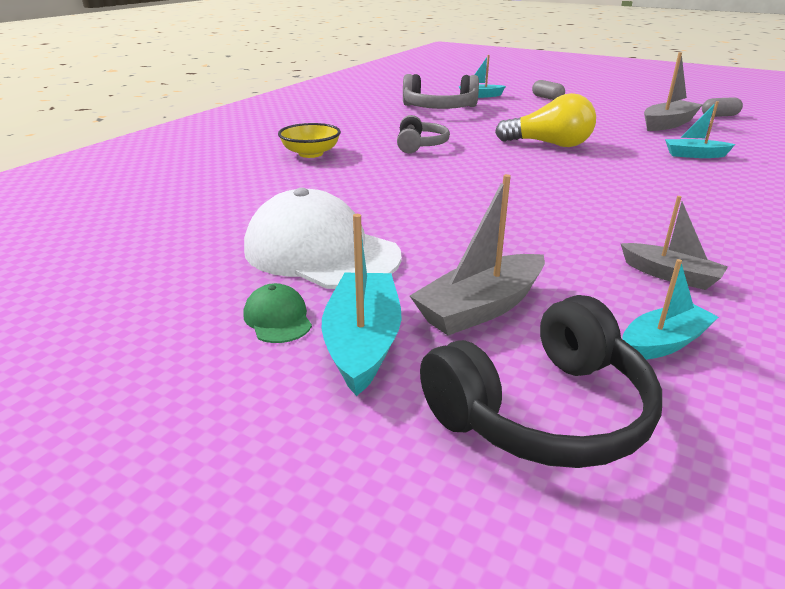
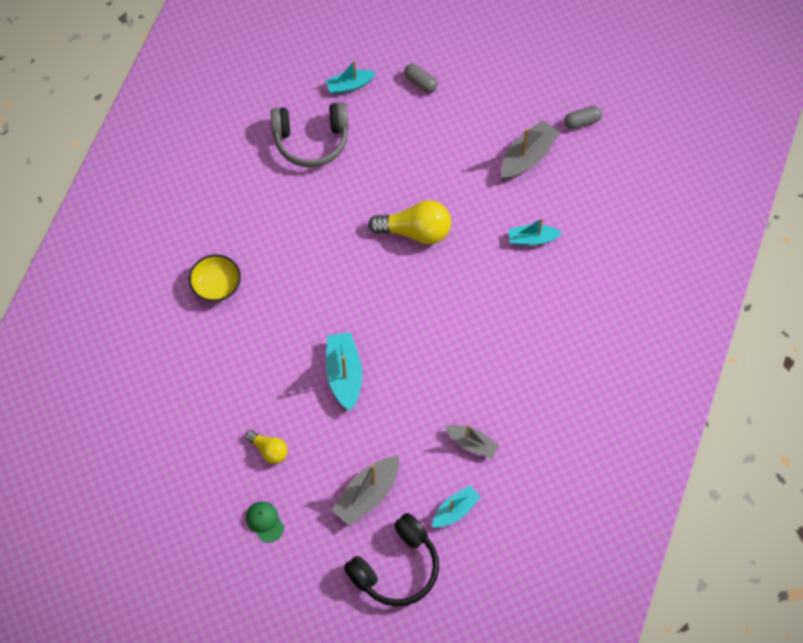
camera: 10 degrees left, 35 degrees up
white cap [244,188,402,289] -> yellow light bulb [245,430,288,464]
turquoise boat [322,214,402,396] -> turquoise boat moved to [326,332,362,411]
grey headphones [397,115,450,153] -> none

